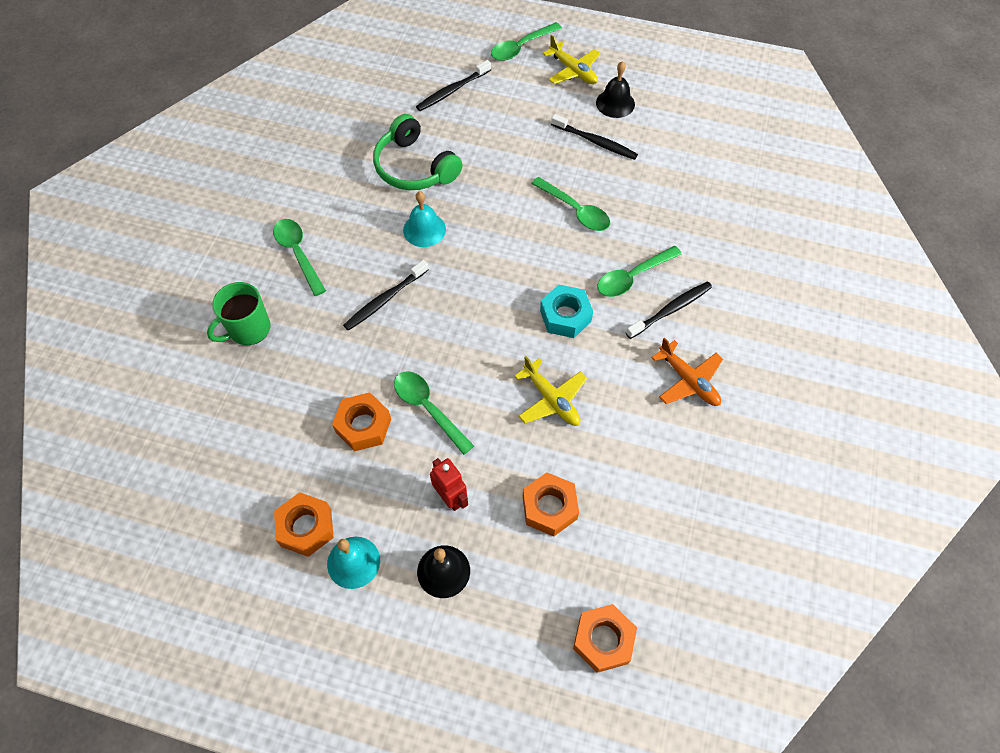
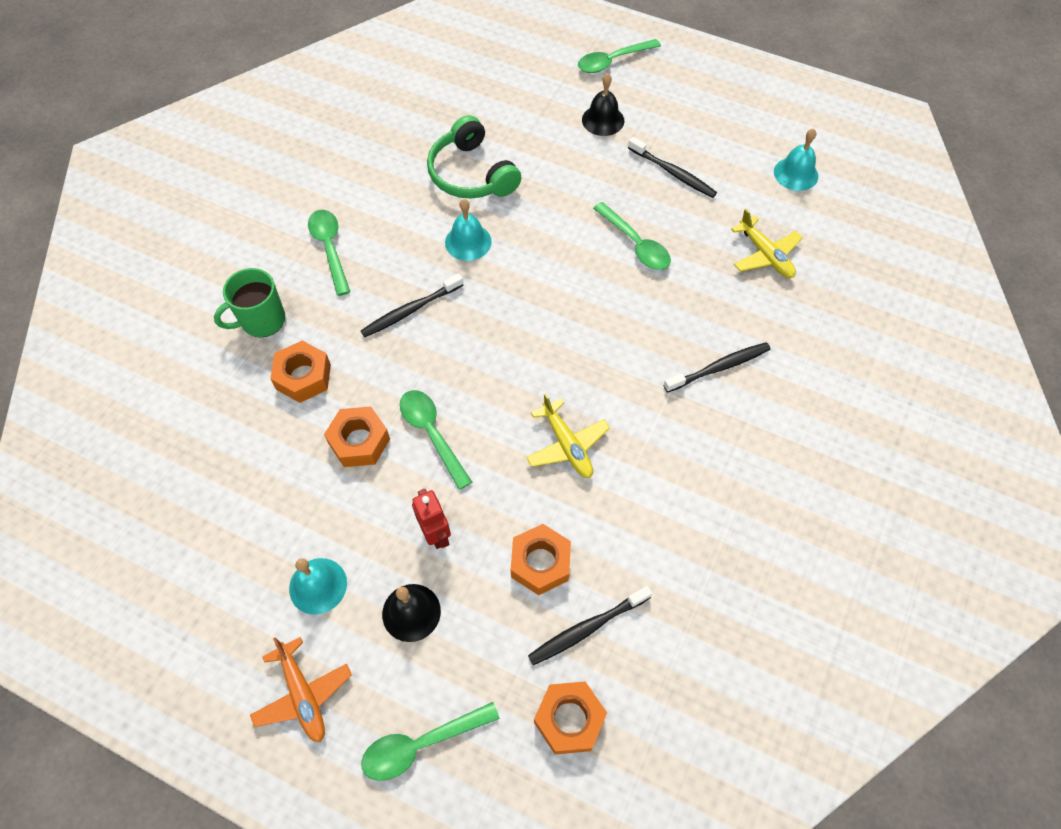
camera: 10 degrees right, 0 degrees up
orange nut [274,492,334,557] -> orange nut moved to [270,341,331,403]
black toothbrush [416,60,491,111] -> black toothbrush moved to [528,586,652,665]
turquoise nut [540,285,593,338] -> none
yellow plane [543,35,600,84] -> yellow plane moved to [731,209,803,278]
black bell [596,61,635,118] -> black bell moved to [582,73,624,136]
green spoon [597,246,682,297] -> green spoon moved to [361,702,500,781]
orange plane [652,338,723,406] -> orange plane moved to [250,637,352,742]
none -> turquoise bell [774,128,818,191]

